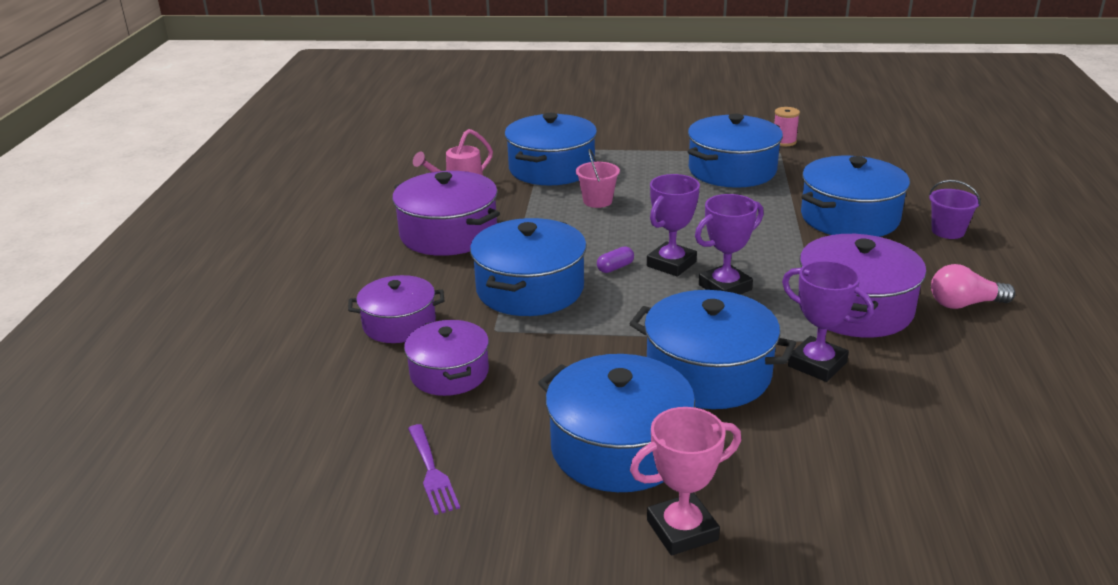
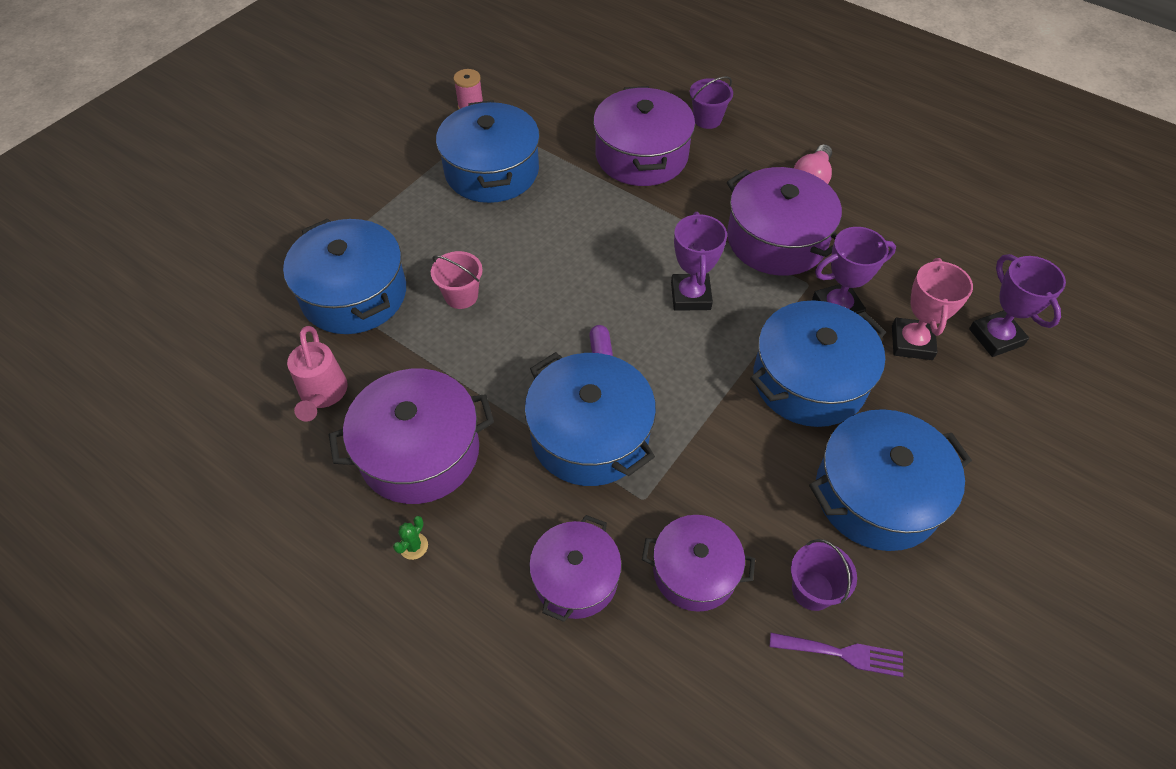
camera: 60 degrees left, 25 degrees up
pink trophy [630,407,741,556] -> pink trophy moved to [892,258,973,360]
purple trophy [647,174,700,277] -> purple trophy moved to [969,254,1066,357]
blue pot [801,156,910,237] -> purple pot [593,86,695,186]
none -> green cactus [393,516,428,560]
none -> purple bucket [791,539,857,611]

